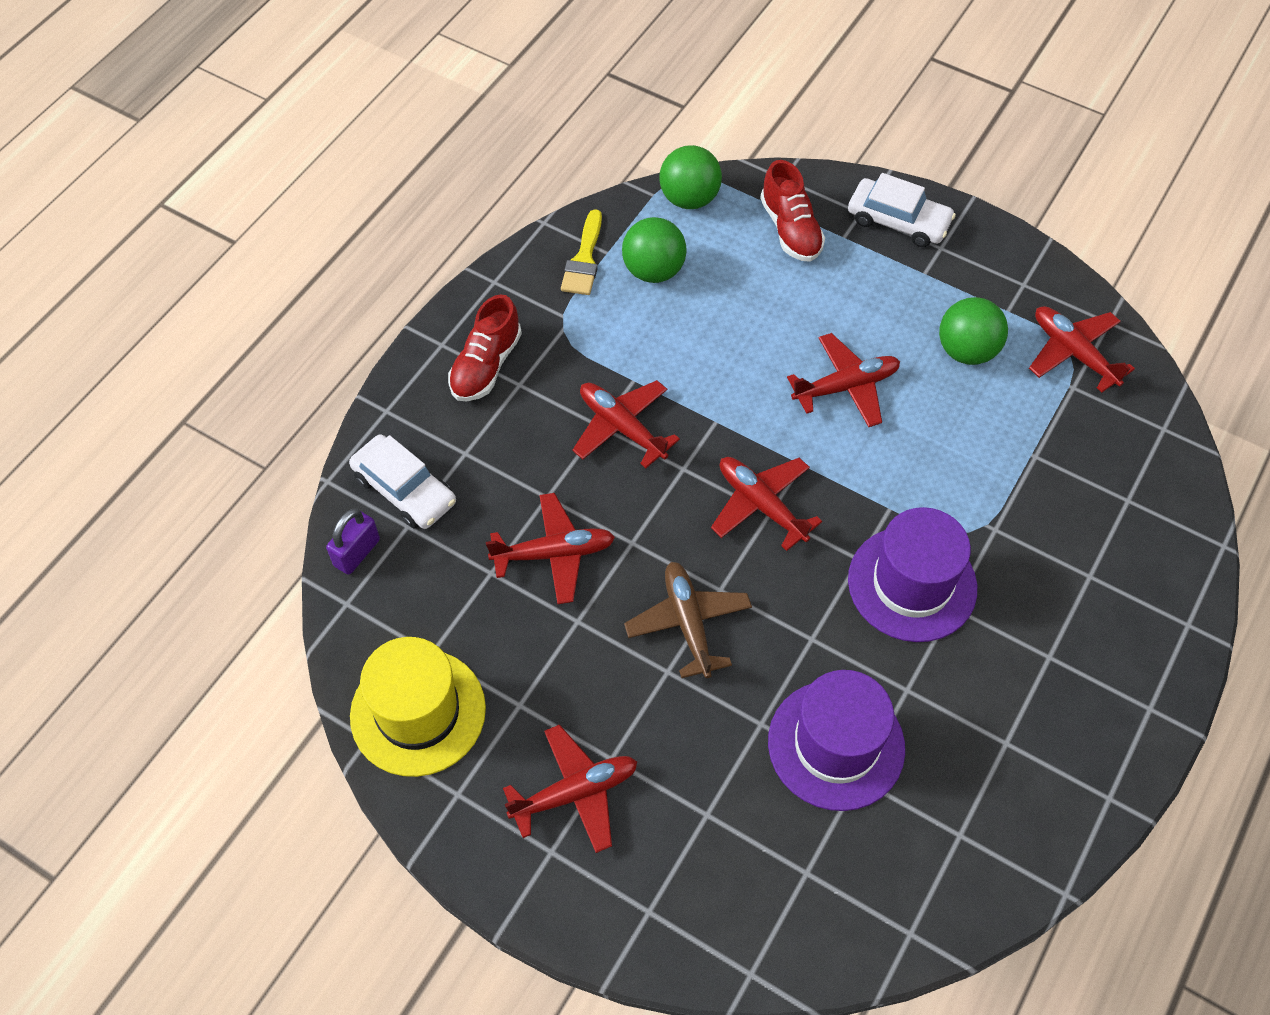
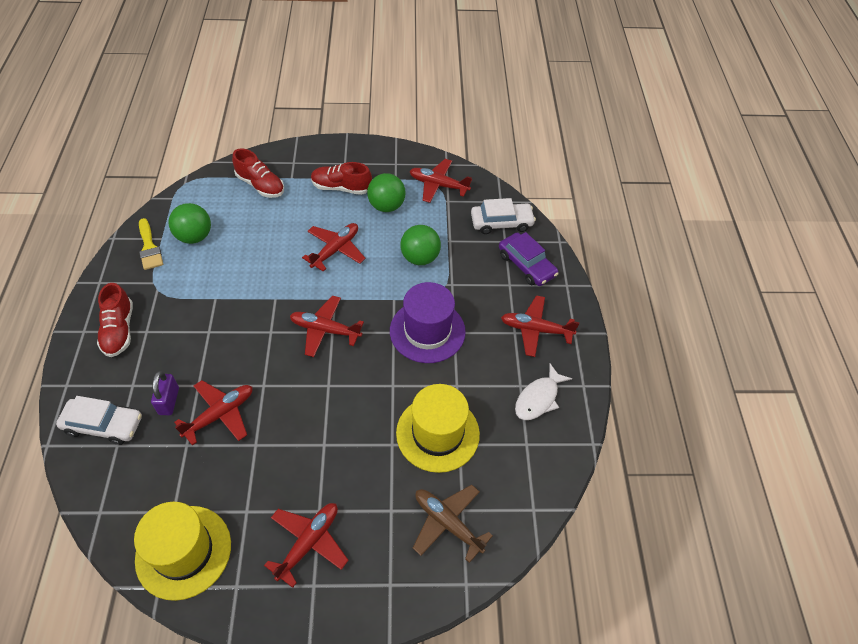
camera: 35 degrees left, 5 degrees down
purple padlock [326,509,380,575] -> purple padlock moved to [151,371,179,415]
red plane [572,380,680,468] -> red plane moved to [501,295,580,357]
brown plane [624,562,752,678] -> brown plane moved to [413,485,493,563]
green ball [660,145,722,209] -> green ball moved to [400,225,441,265]
purple hat [768,670,905,811] -> yellow hat [396,384,480,473]
white car [848,173,956,247] -> white car moved to [471,198,536,234]
none -> red shoe [311,162,372,195]
none -> purple car [499,232,558,286]
none -> white fish [515,364,572,420]

